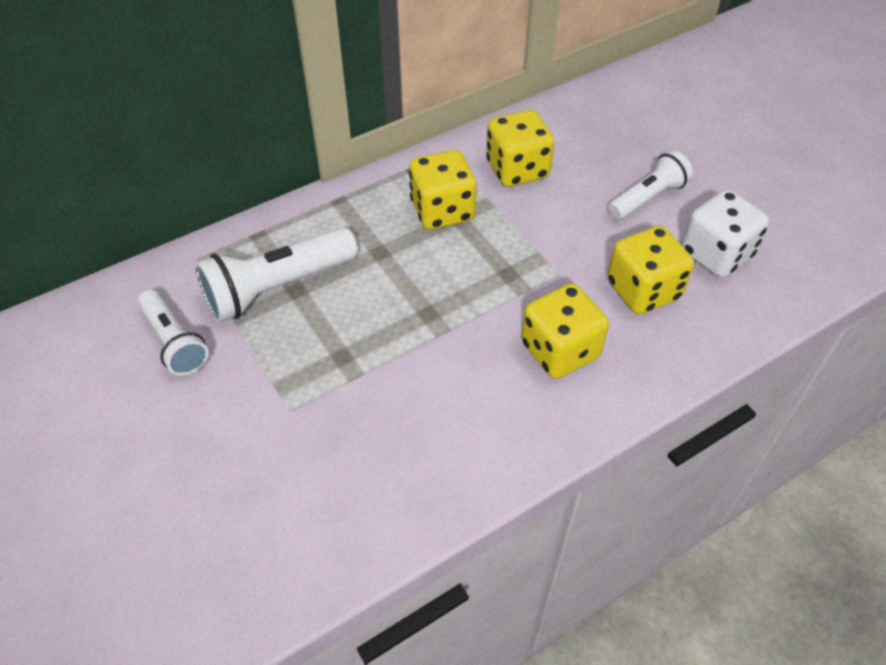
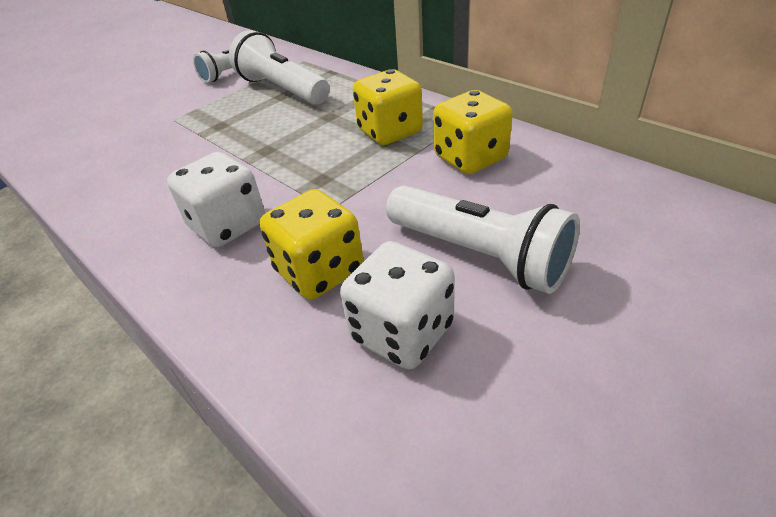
camera: 80 degrees right, 10 degrees down
yellow dice [521,283,609,379] -> white dice [167,152,265,247]
white flashlight [608,151,693,220] -> white flashlight [386,185,580,294], size x1.55

